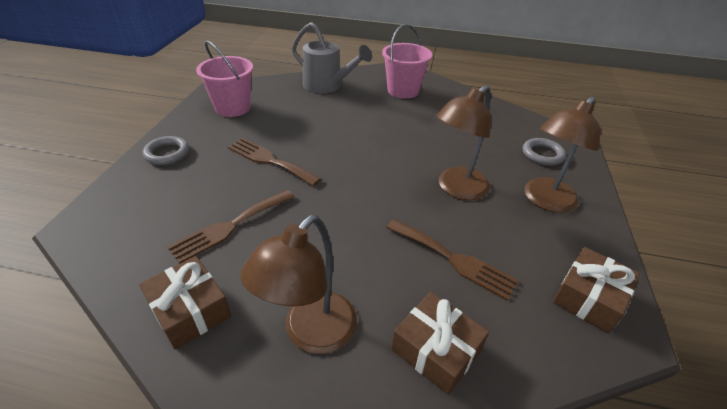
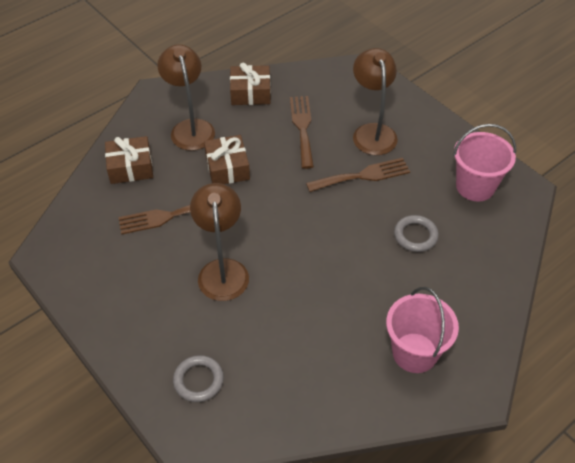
camera: 130 degrees right, 10 degrees up
grey ring [142,136,189,165] -> grey ring moved to [394,215,439,252]
grey watering can [292,22,372,93] -> none
brown lamp [524,96,601,213] -> brown lamp moved to [353,48,398,155]
brown gift [553,247,640,333] -> brown gift moved to [204,135,250,184]

